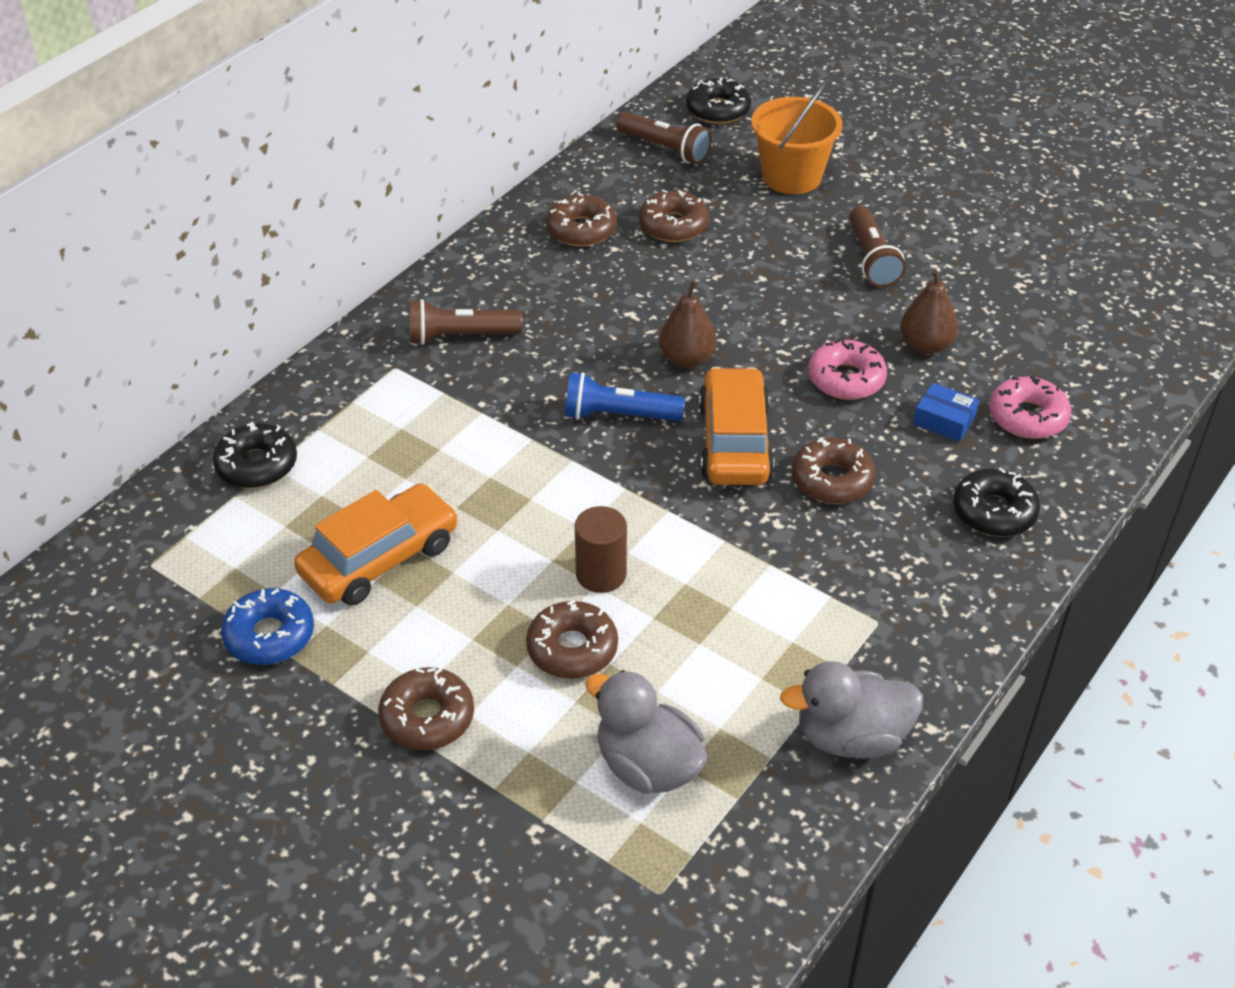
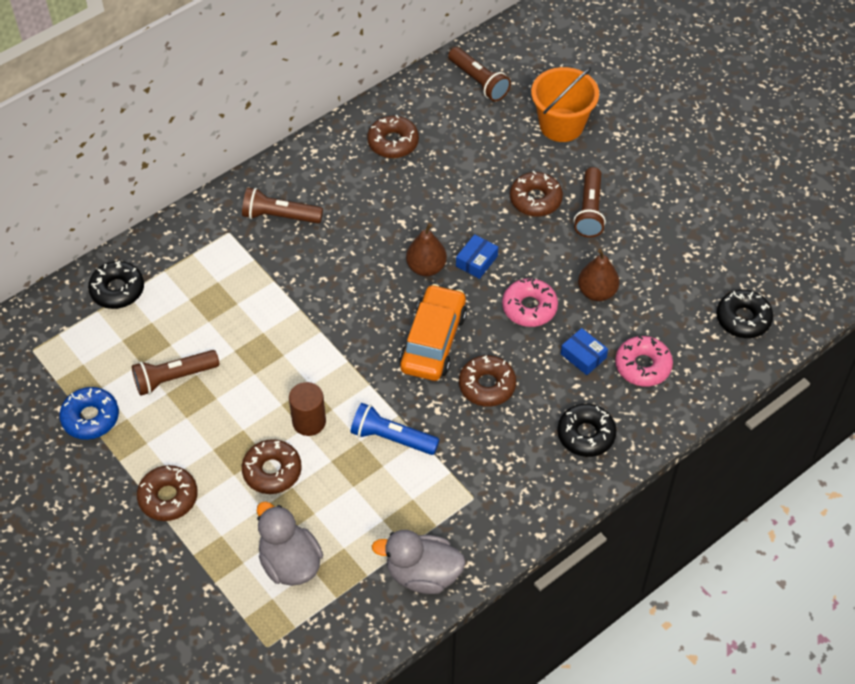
camera: 15 degrees right, 10 degrees up
orange car [294,483,458,606] -> brown flashlight [132,350,219,396]
blue flashlight [565,372,685,421] -> blue flashlight moved to [351,403,439,455]
brown donut [639,189,709,242] -> brown donut moved to [510,171,563,217]
black donut [686,77,751,124] -> black donut moved to [716,289,773,338]
none -> blue box [456,234,498,279]

